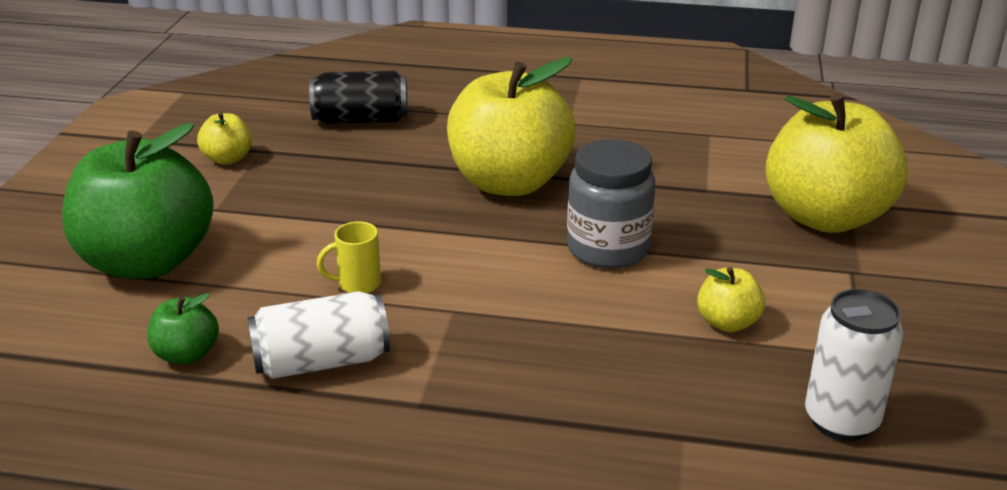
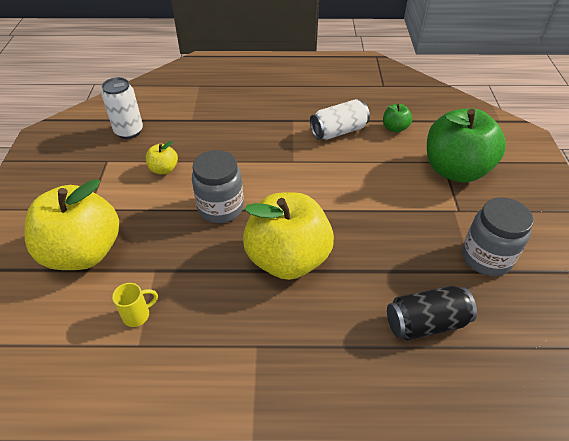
camera: 170 degrees right, 15 degrees up
yellow apple [197,112,252,165] -> grey jar [462,197,534,276]
yellow mug [317,221,381,293] -> yellow mug moved to [112,283,158,327]

